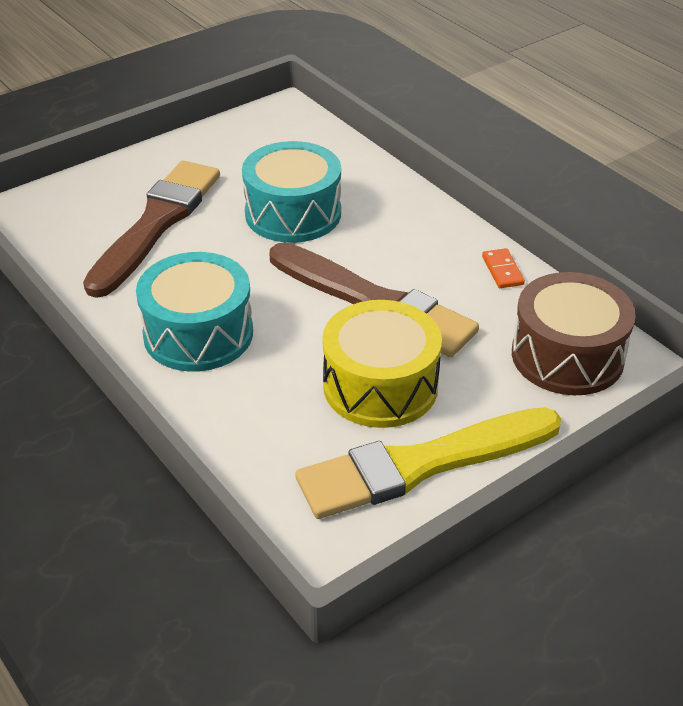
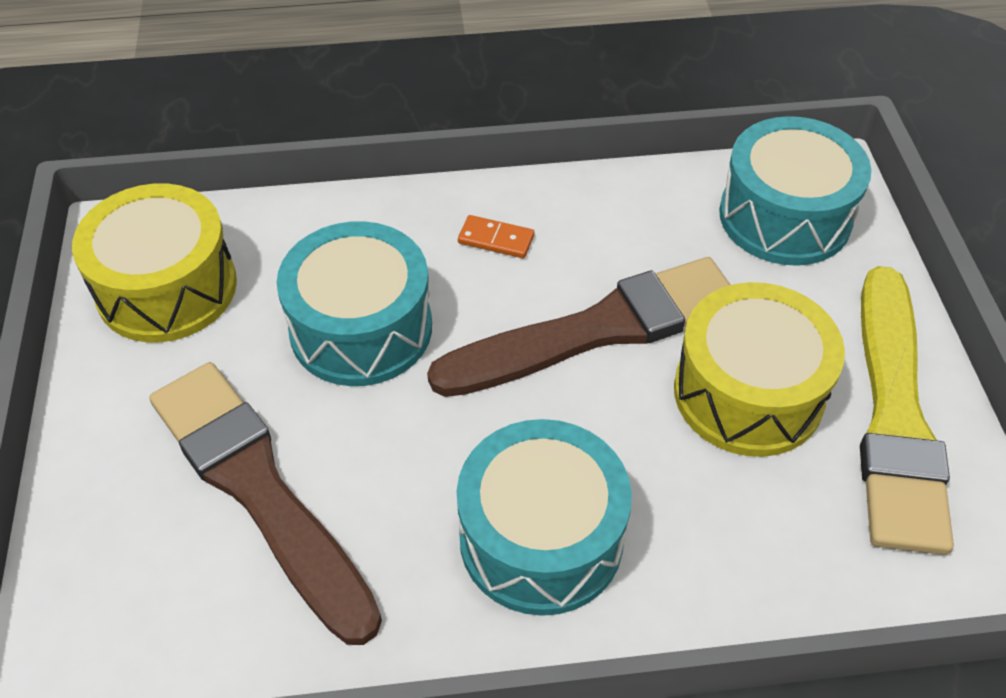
camera: 60 degrees left, 10 degrees up
orange domino [482,248,525,288] -> orange domino moved to [458,215,534,258]
brown drum [512,272,636,395] -> turquoise drum [719,116,871,266]
none -> yellow drum [72,183,237,342]

